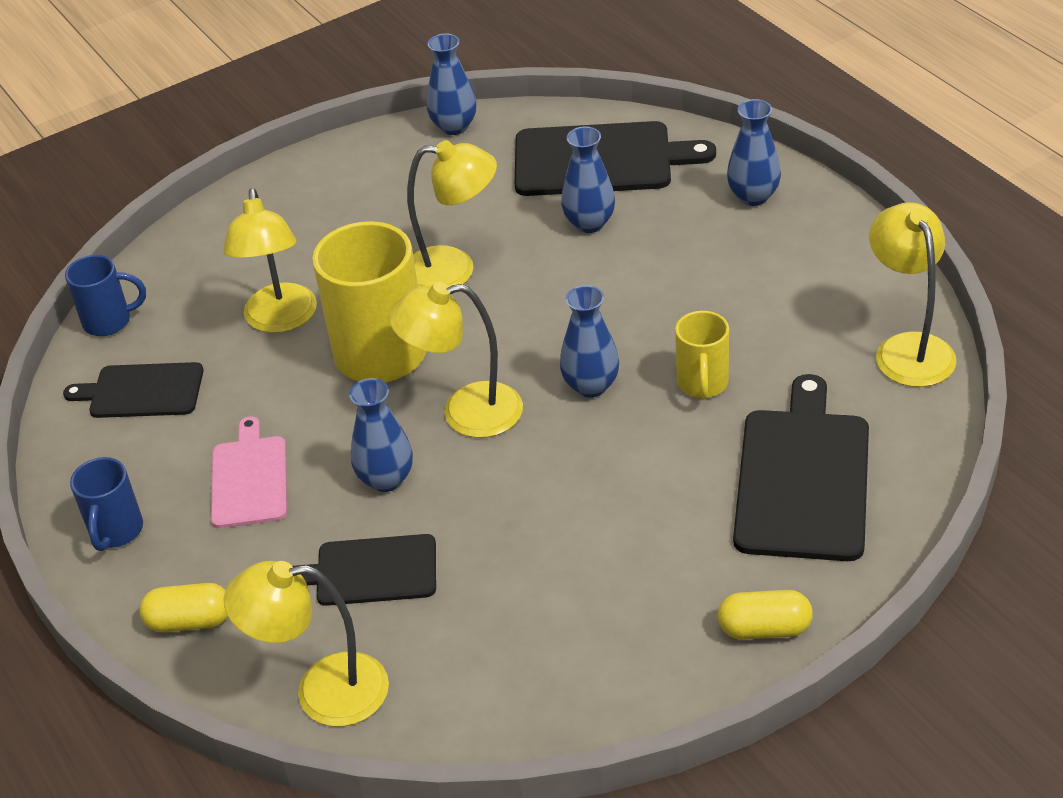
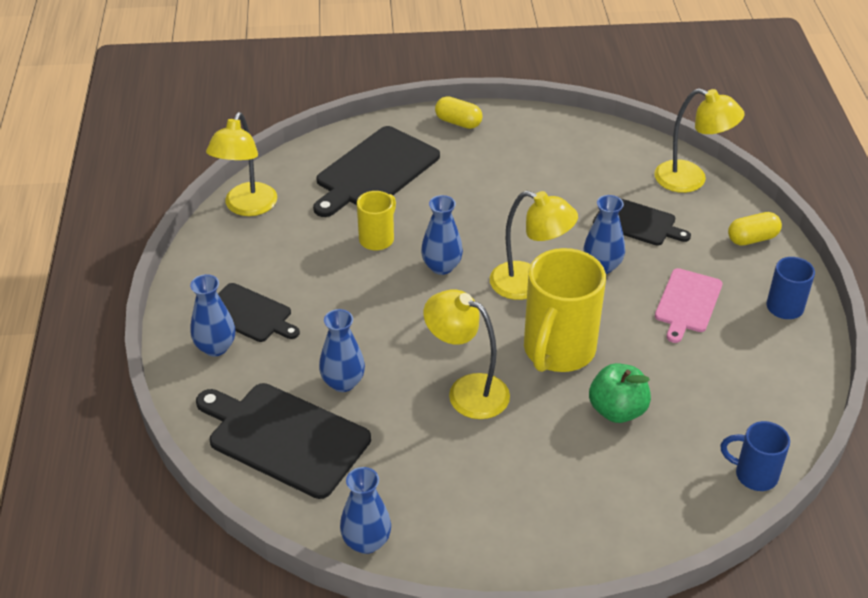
camera: 155 degrees left, 0 degrees up
black cutting board [63,362,204,418] -> black cutting board moved to [218,283,300,342]
yellow capsule [139,583,228,632] -> yellow capsule turned 45 degrees counterclockwise [728,212,782,246]
yellow lamp [223,188,317,333] -> green apple [589,363,651,423]

